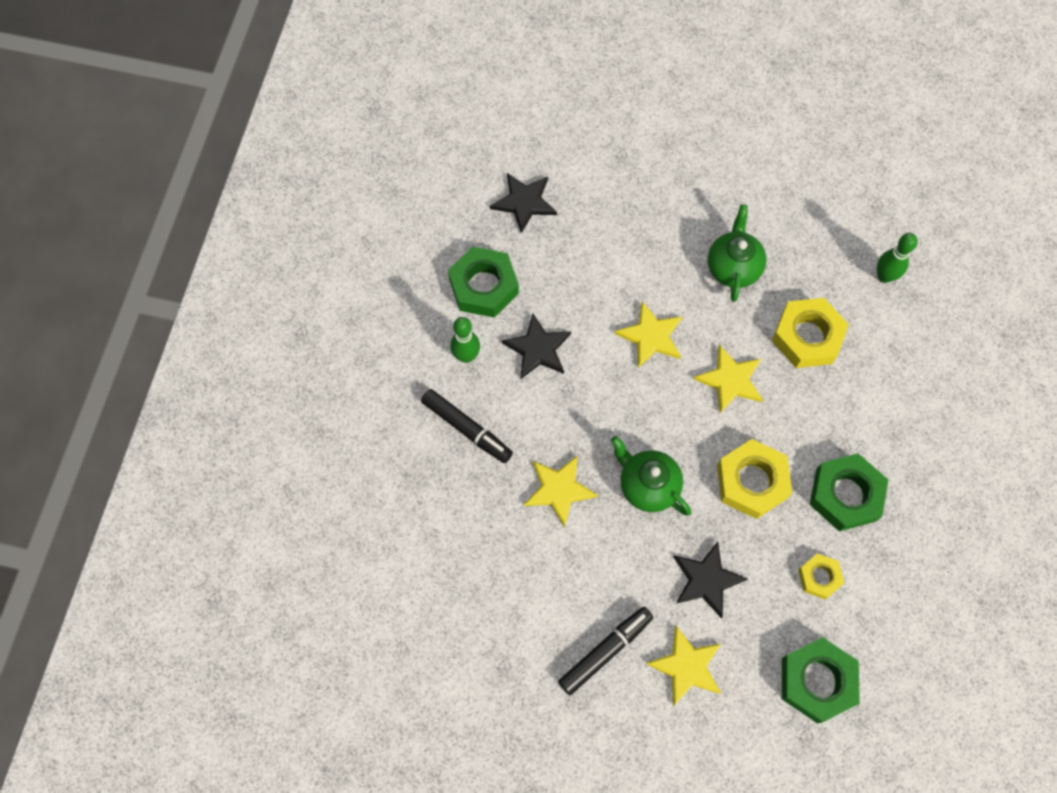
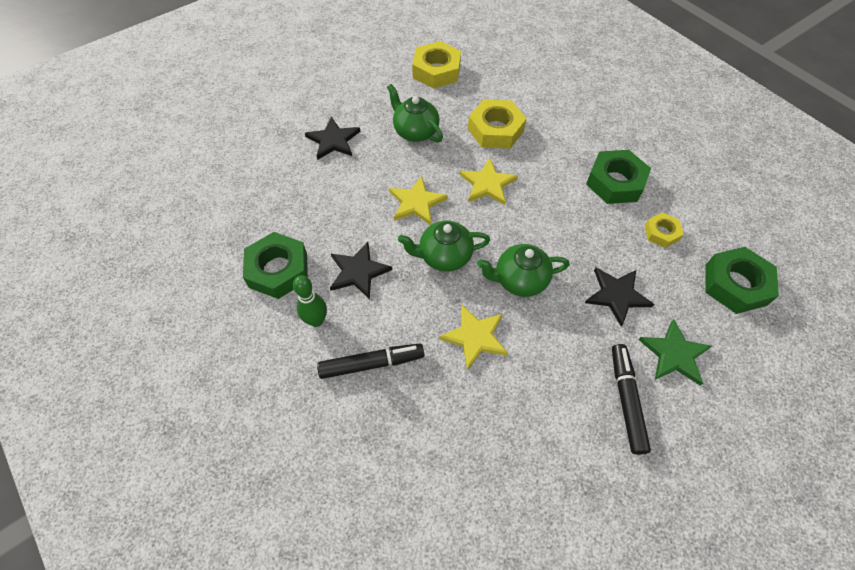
camera: 50 degrees left, 10 degrees down
black star [490,173,557,233] -> black star moved to [305,117,360,160]
yellow star [646,626,721,706] -> green star [638,319,712,386]
yellow nut [717,439,792,519] -> yellow nut moved to [412,41,461,89]
green bowling pin [877,233,918,283] -> none
none -> green teapot [398,221,490,271]

